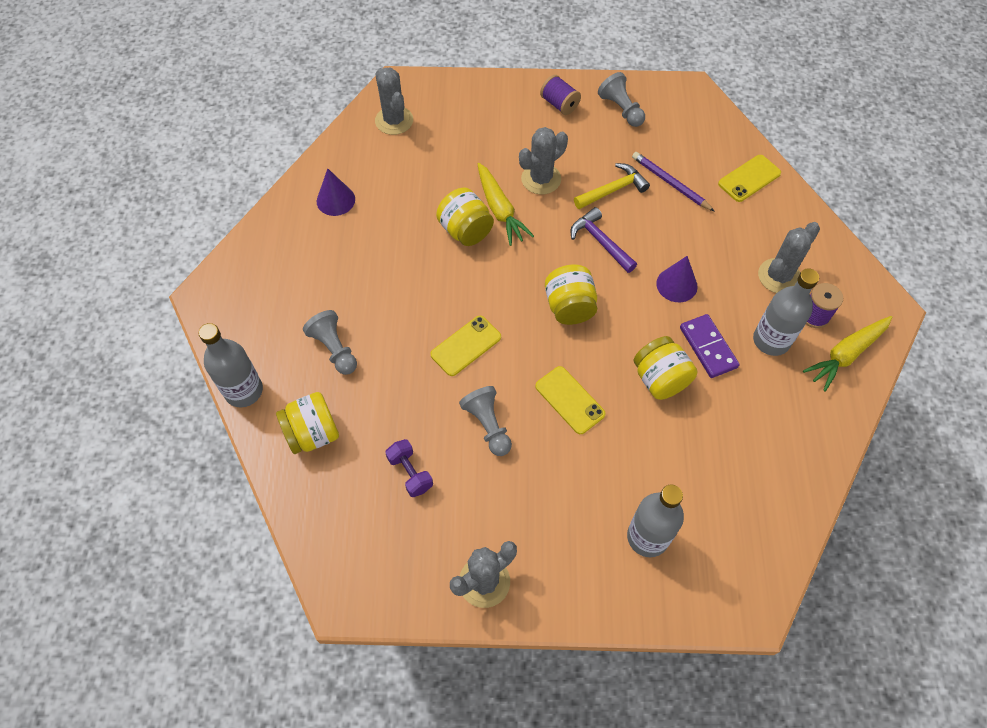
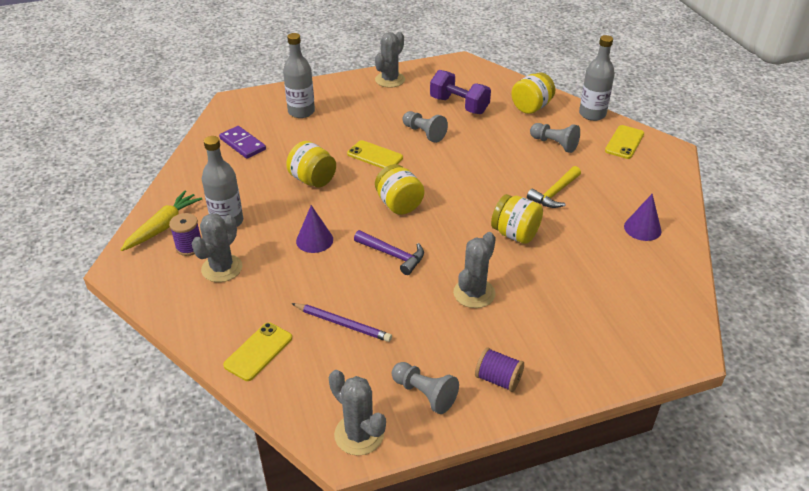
camera: 160 degrees right, 20 degrees down
grey cactus [375,68,413,135] -> grey cactus moved to [329,370,386,456]
purple dumbbell [385,439,433,497] -> purple dumbbell [430,70,491,114], size x1.64
yellow phone [430,316,501,376] -> yellow phone moved to [605,125,644,159]
yellow carrot [478,163,534,246] -> none
yellow hammer [574,163,650,209] -> yellow hammer moved to [527,166,581,208]
purple domino [680,314,740,378] -> purple domino moved to [219,126,266,159]

